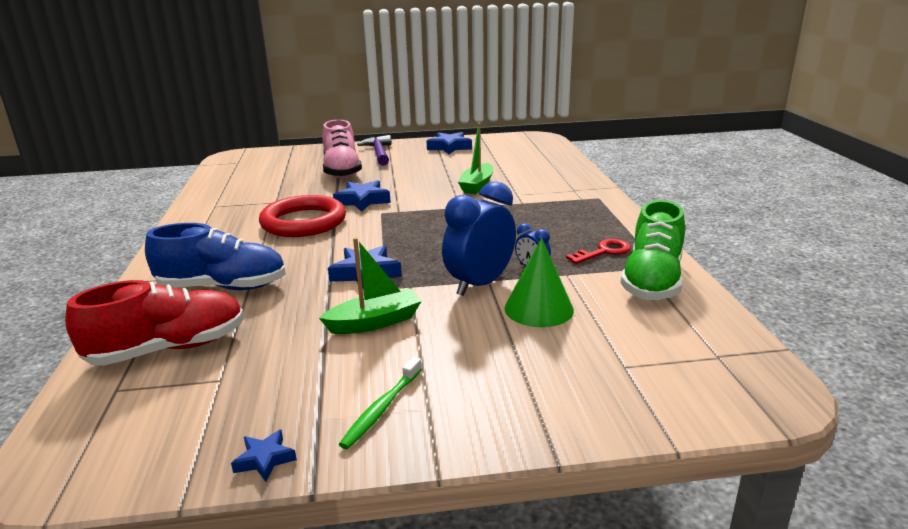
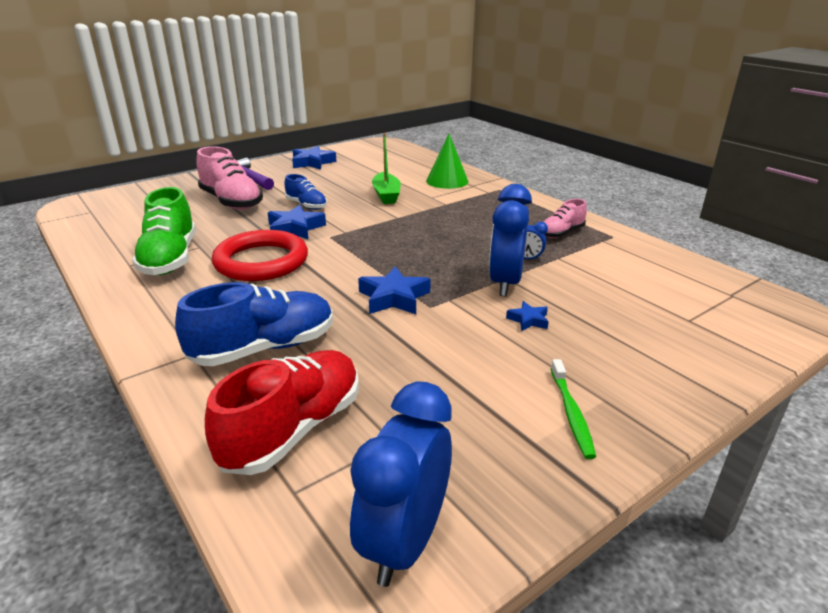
camera: 30 degrees left, 5 degrees up
blue star [231,429,297,482] -> blue star moved to [506,301,549,331]
green boat [319,238,422,334] -> none
green cone [504,238,574,327] -> green cone moved to [426,134,468,189]
red key [566,239,631,264] -> pink shoe [544,199,587,238]
green shoe [620,200,685,300] -> green shoe moved to [132,187,196,275]
none -> blue shoe [285,174,327,210]
none -> blue clock [350,381,452,587]

